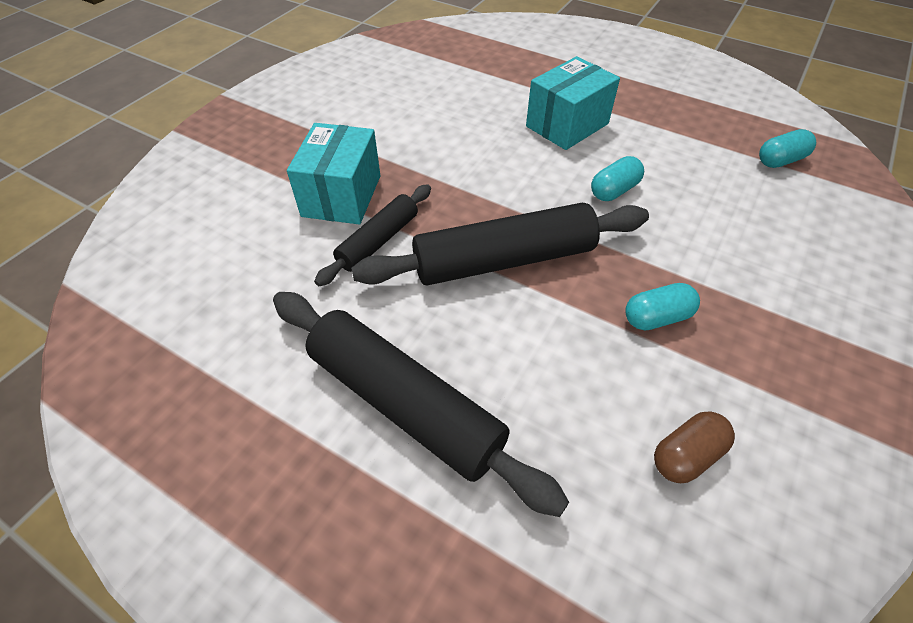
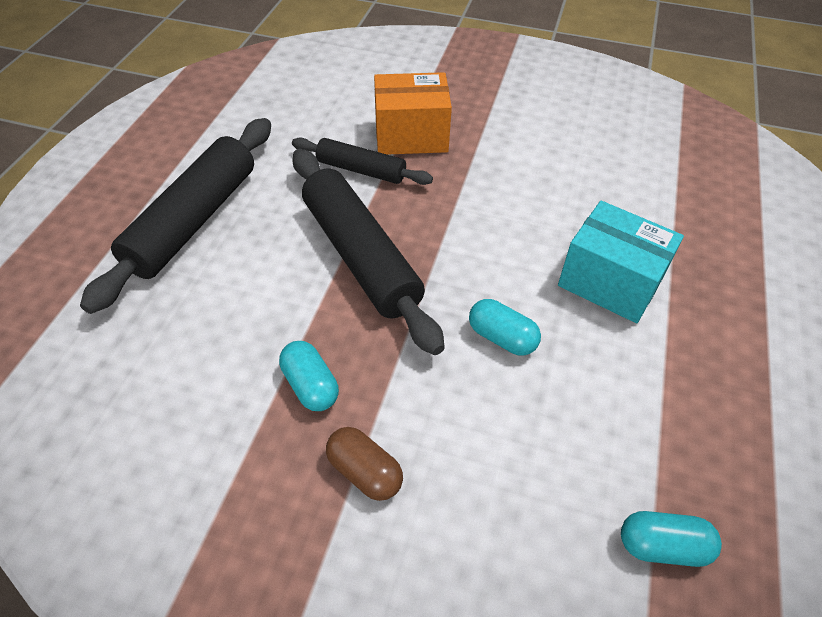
camera: 75 degrees right, 0 degrees up
turquoise box [287,123,380,224] -> orange box [374,72,452,155]
brown capsule [654,411,735,483] -> brown capsule moved to [326,427,403,501]
turquoise capsule [759,129,816,168] -> turquoise capsule turned 45 degrees counterclockwise [621,511,722,567]

